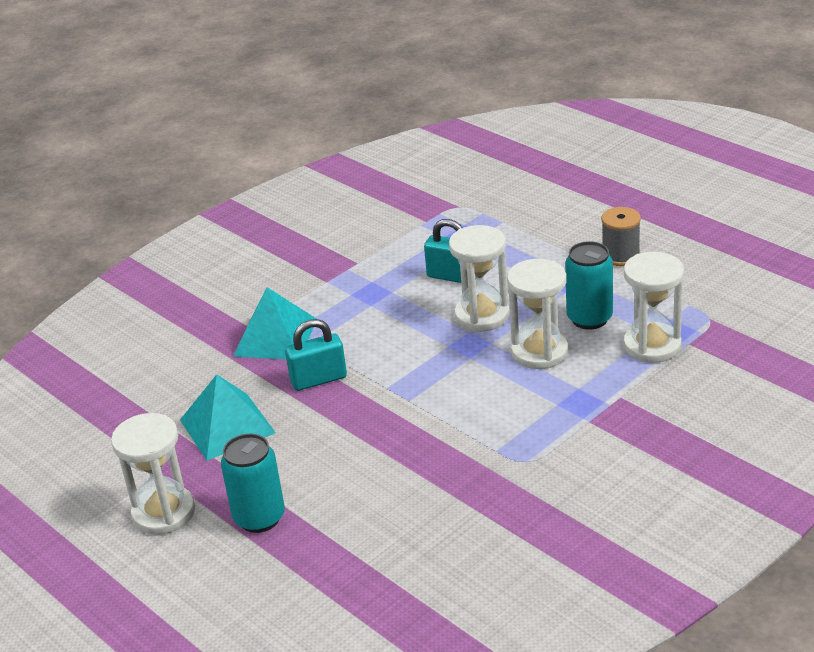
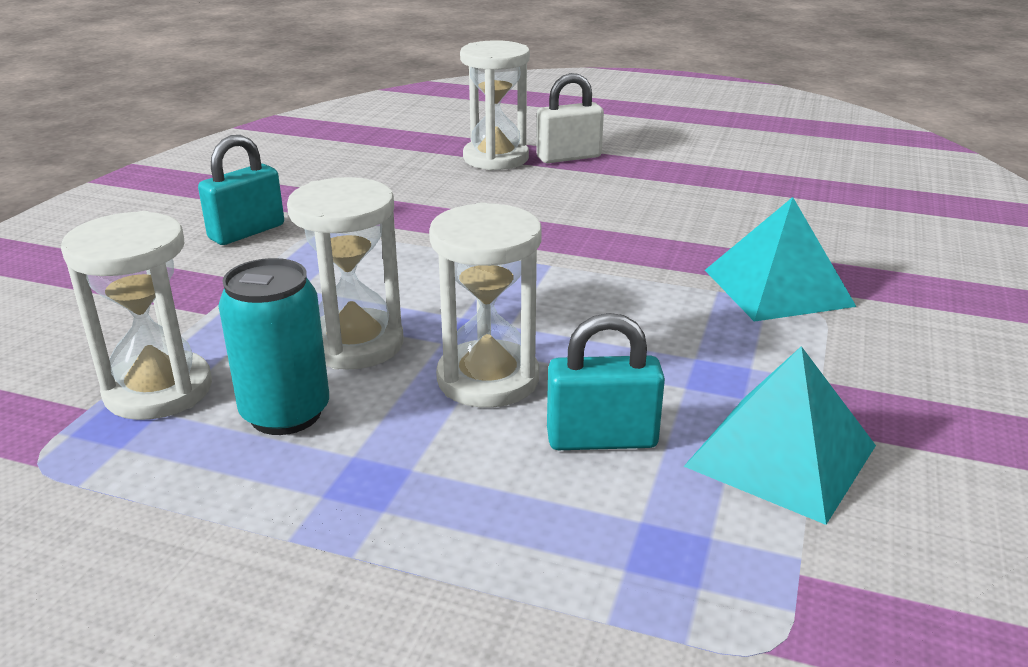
camera: 150 degrees right, 5 degrees down
white hourglass [111,413,195,535] -> white hourglass moved to [460,40,530,170]
turquoise pyramid [180,374,276,461] -> turquoise pyramid moved to [684,346,876,525]
turquoise can [221,434,285,533] -> white padlock [536,73,604,163]
turquoise padlock [285,319,347,391] -> turquoise padlock moved to [198,135,284,245]
grey spool [601,207,641,266] -> none

